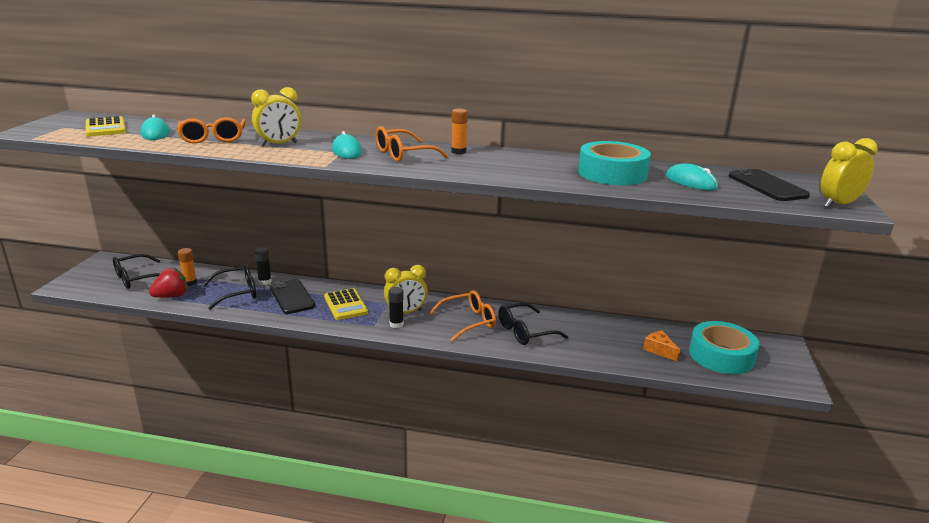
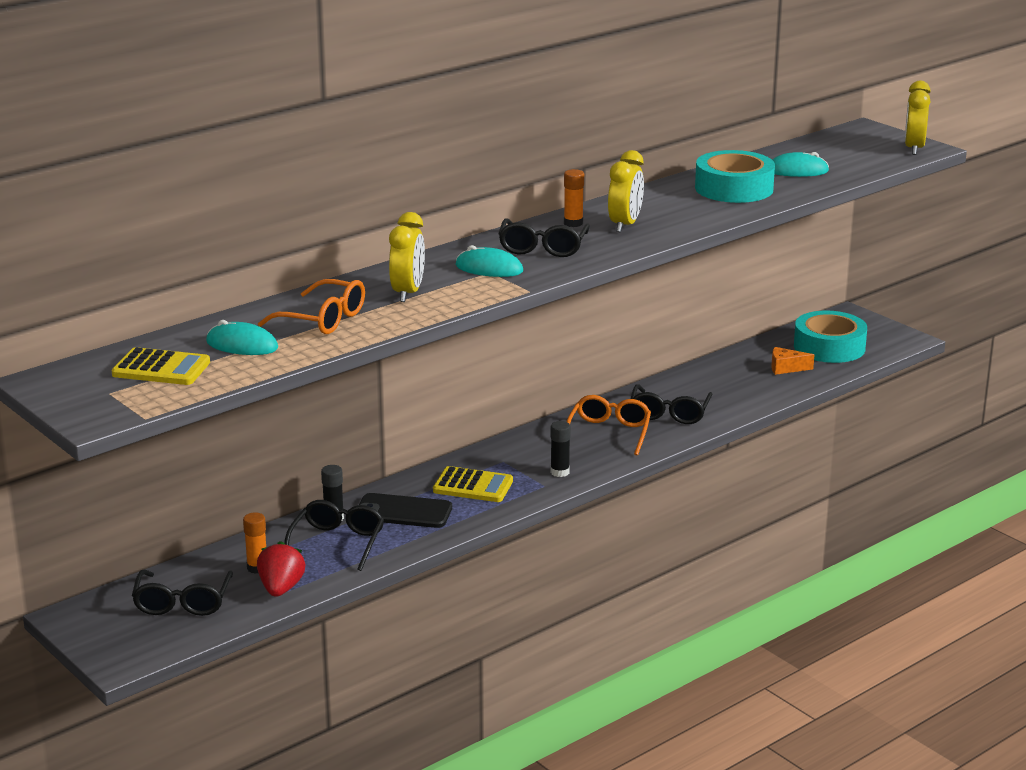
camera: 50 degrees left, 0 degrees up
orange glasses [376,126,449,162] -> black glasses [498,218,590,257]
yellow clock [384,265,428,314] -> yellow clock moved to [608,150,644,232]
black phone [729,169,810,201] -> none

